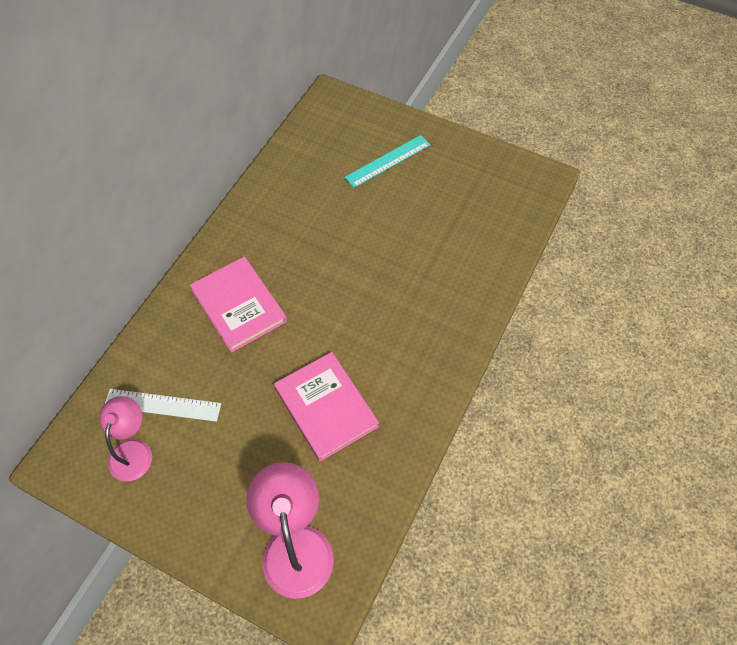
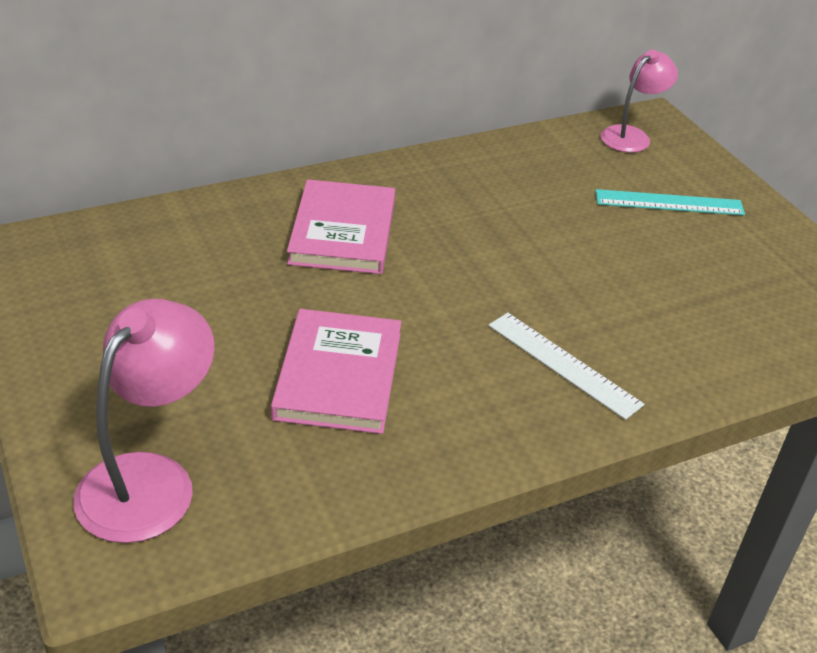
camera: 35 degrees right, 20 degrees down
pink lamp [99,396,152,481] -> pink lamp moved to [601,50,678,153]
white ruler [105,389,221,422] -> white ruler moved to [488,313,645,420]

